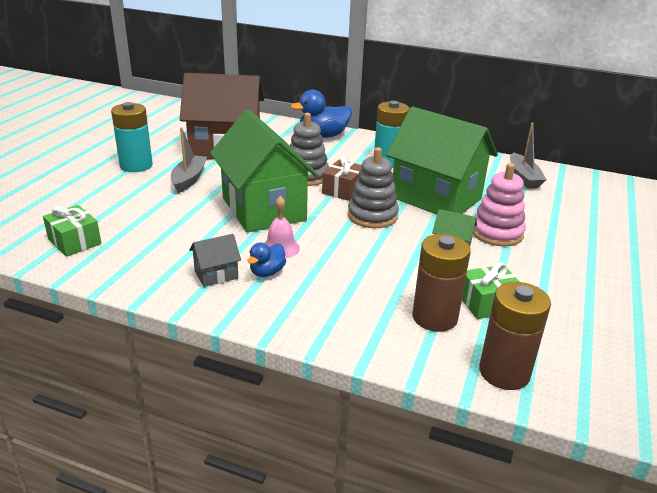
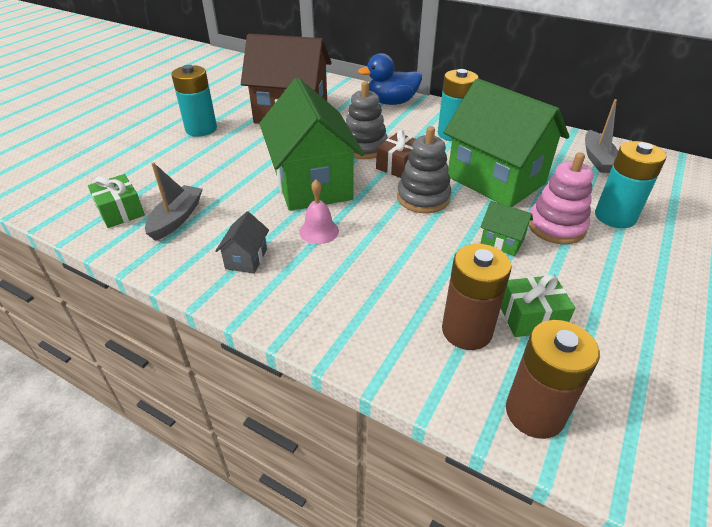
camera: 10 degrees right, 10 degrees up
grey boat [171,128,207,193] -> grey boat moved to [145,162,203,241]
grey house [189,234,241,287] -> grey house turned 60 degrees counterclockwise [215,212,269,274]
blue duck [247,242,286,277] -> none
none -> turquoise battery [595,141,666,228]

